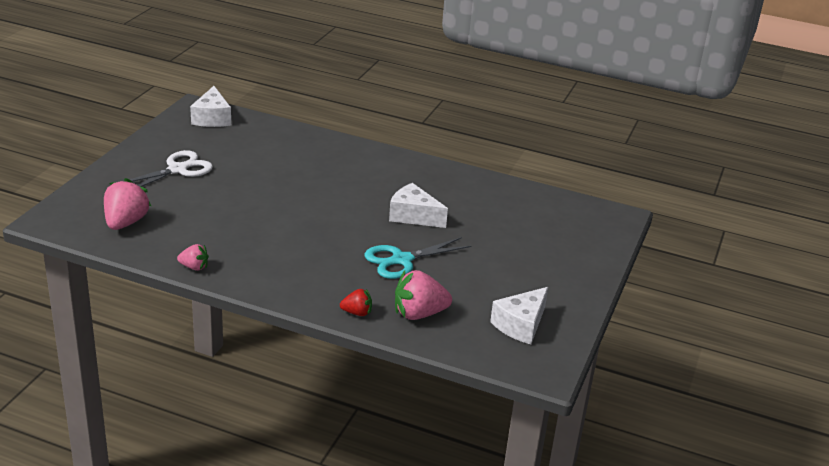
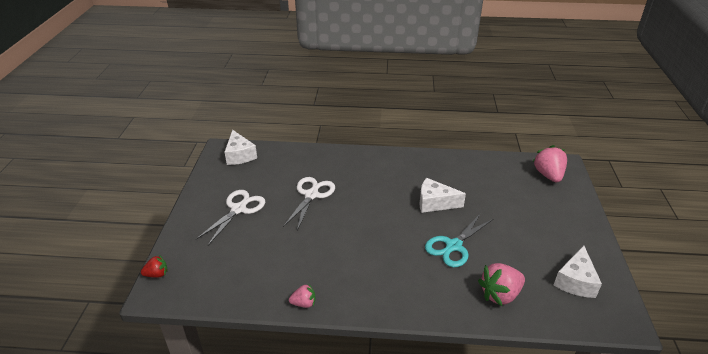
camera: 15 degrees left, 5 degrees up
pink strawberry [104,178,151,230] -> pink strawberry moved to [533,145,567,182]
red strawberry [340,289,372,316] -> red strawberry moved to [141,255,168,278]
none -> white scissors [283,177,335,230]

